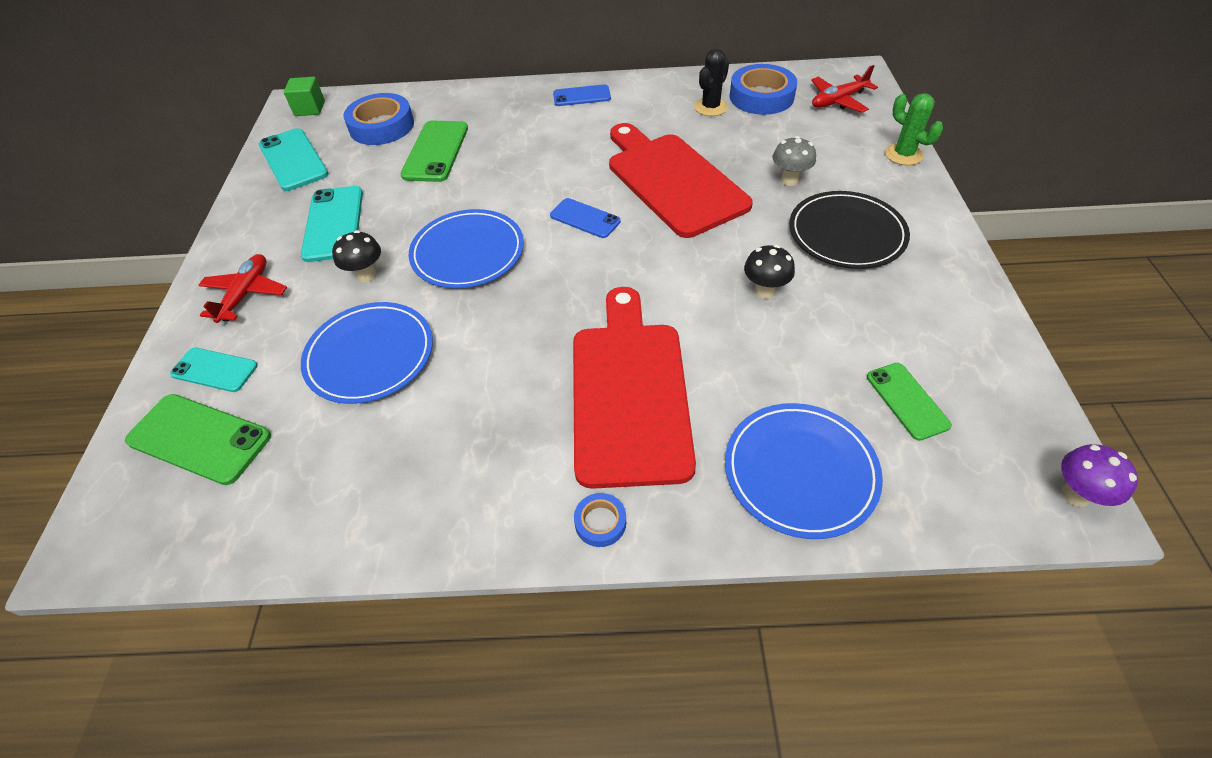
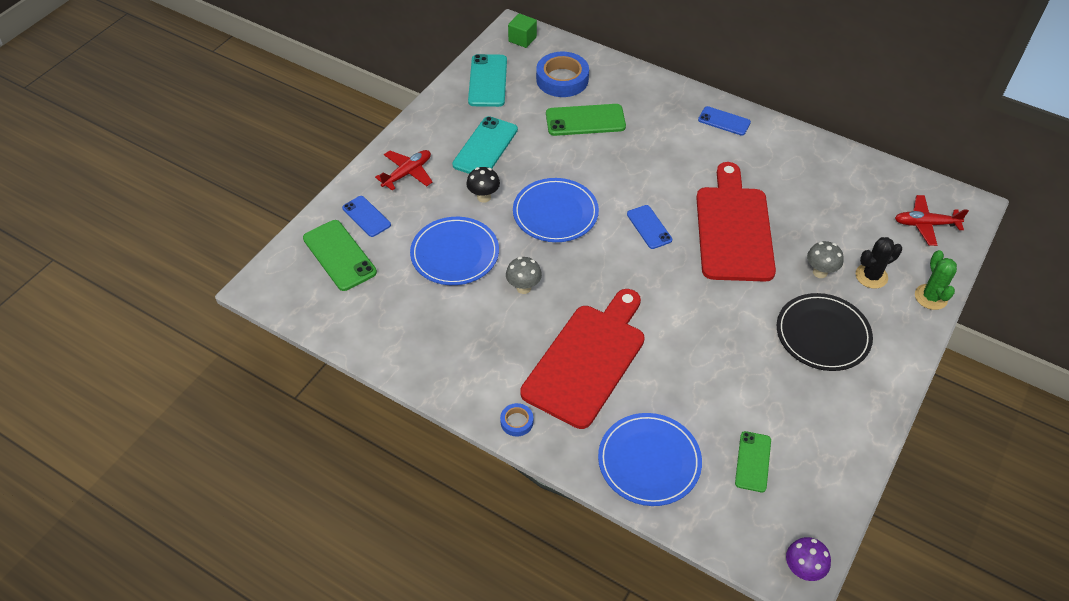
camera: 30 degrees right, 0 degrees up
turquoise phone [170,348,258,392] -> blue phone [342,196,391,237]
green phone [401,121,468,182] -> green phone turned 45 degrees clockwise [546,104,626,136]
black cactus [694,49,729,116] -> black cactus moved to [856,237,902,289]
blue tape [730,64,797,115] -> none
black mushroom [744,245,795,299] -> none
none -> grey mushroom [506,257,542,294]

